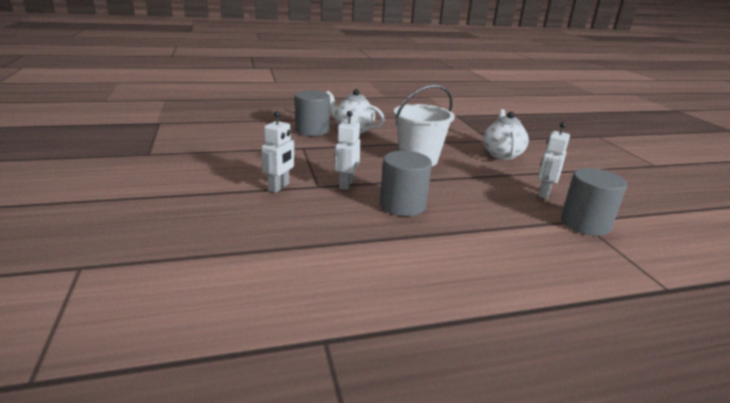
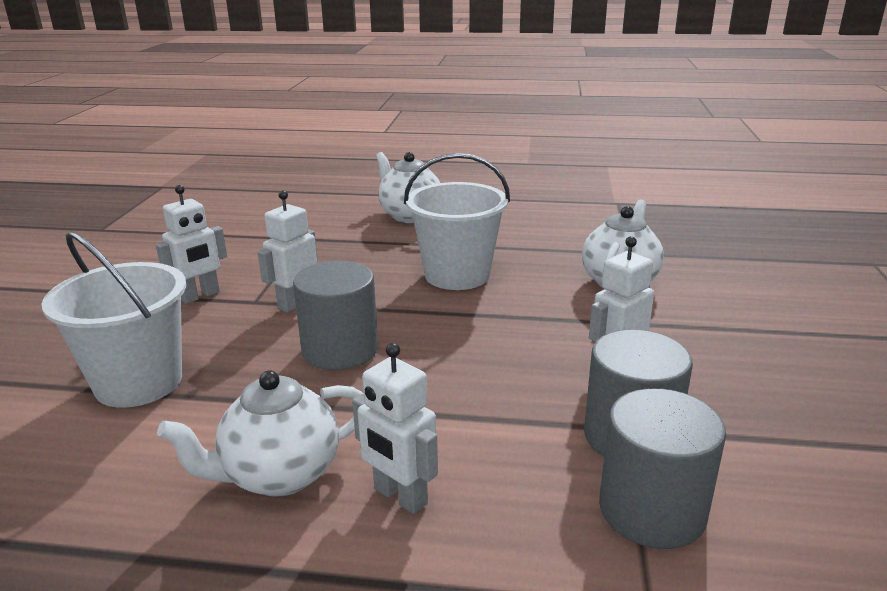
camera: 25 degrees right, 0 degrees up
grey cylinder [295,90,330,136] -> grey cylinder moved to [599,388,726,549]
none -> white bucket [41,231,186,408]
none -> white teapot [157,370,364,497]
none -> white robot [352,343,438,514]

